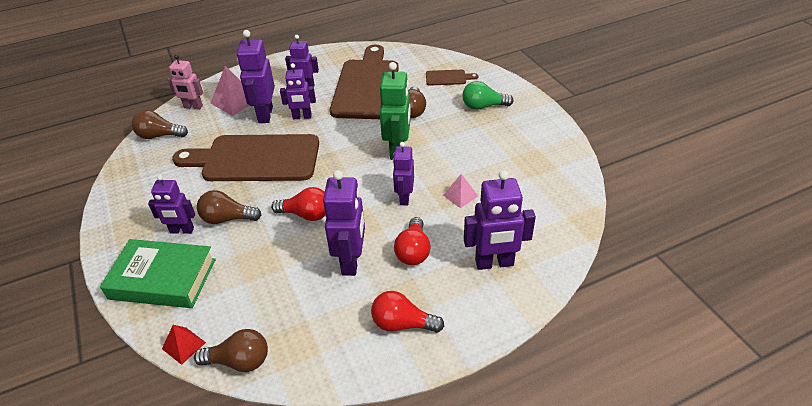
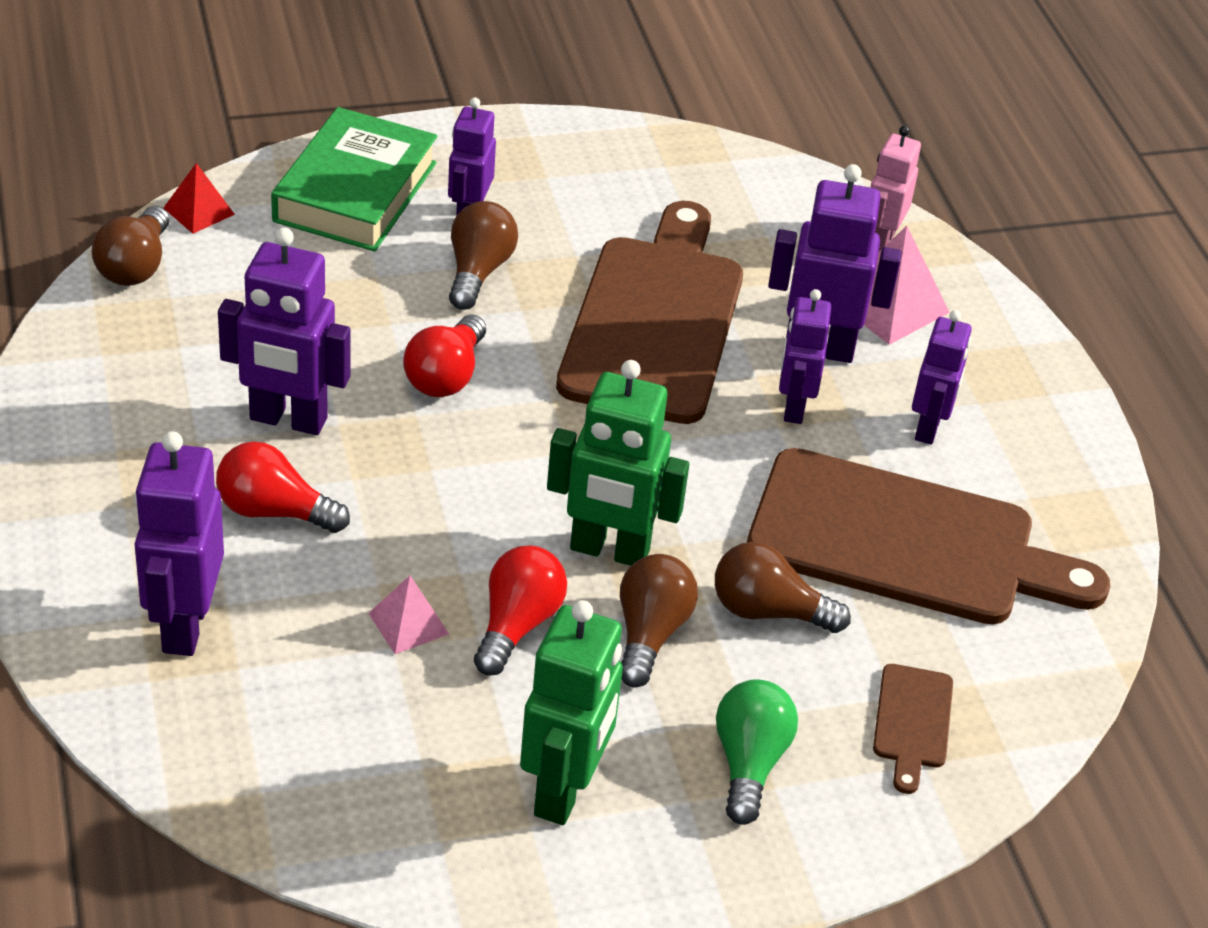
camera: 95 degrees right, 0 degrees up
brown light bulb [132,110,188,139] -> brown light bulb moved to [620,554,698,688]
red light bulb [371,291,444,333] -> red light bulb moved to [474,546,567,676]
purple robot [393,142,414,206] -> none
none -> green robot [520,600,623,825]

